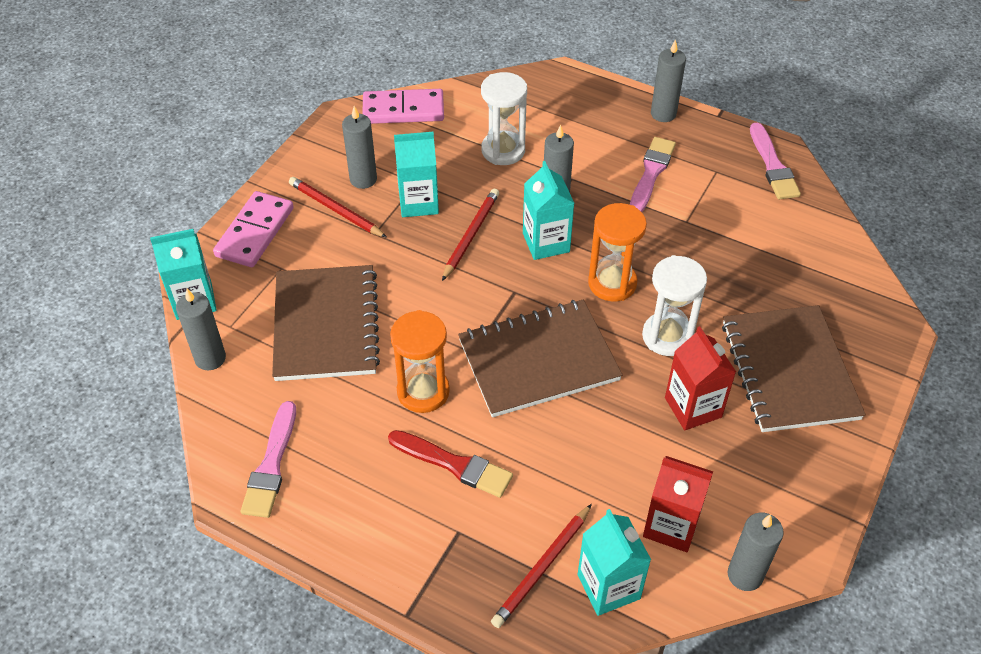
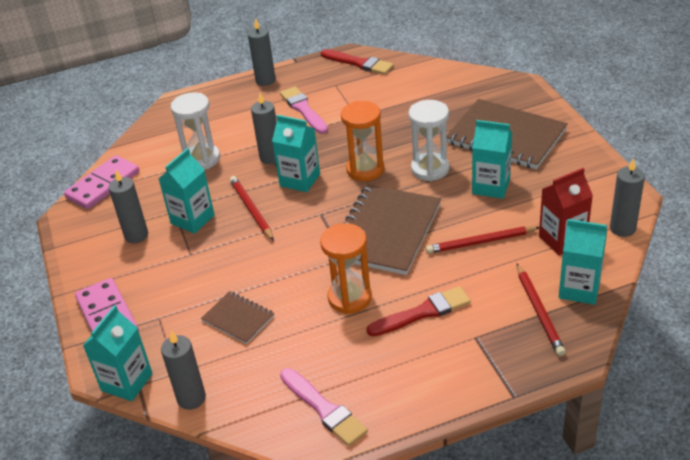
camera: 45 degrees left, 10 degrees down
brown notebook [272,265,380,381] -> brown notebook [201,291,274,344], size x0.51
red pencil [289,177,387,238] -> red pencil moved to [426,226,539,254]
red carton [665,326,736,430] -> turquoise carton [472,120,512,199]
pink brush [750,123,801,199] -> red brush [321,49,394,75]

